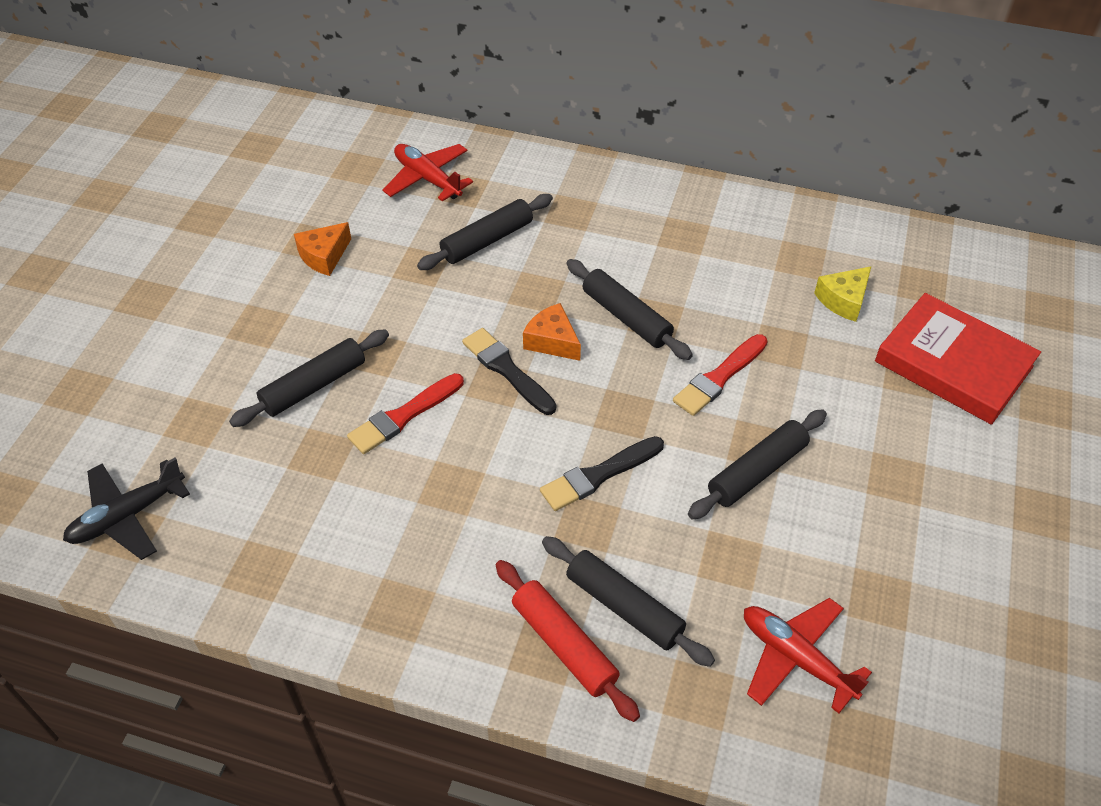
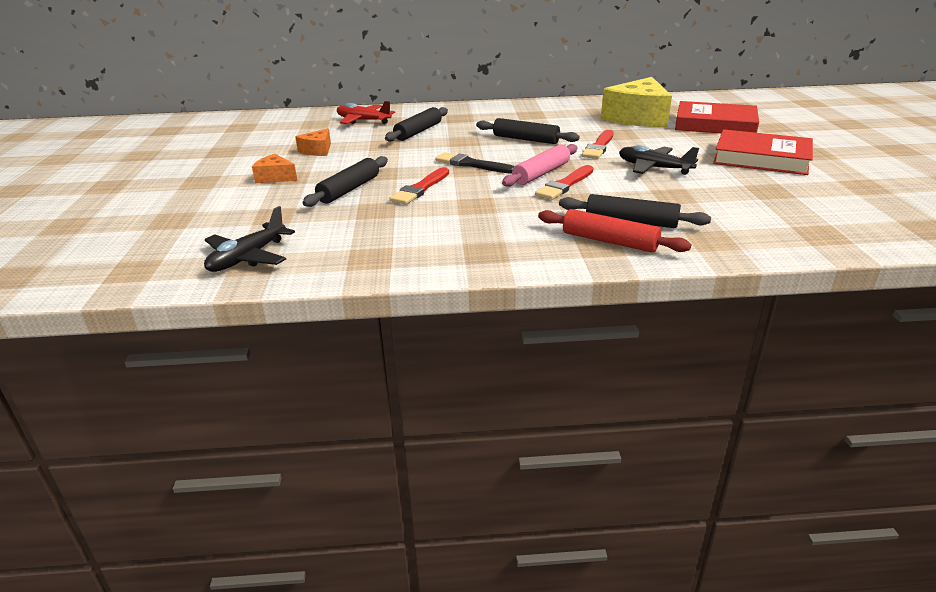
camera: 20 degrees left, 20 degrees down
orange cheese [523,303,581,361] -> orange cheese moved to [252,154,297,183]
black brush [540,436,664,511] -> red brush [535,165,593,200]
black rolling pin [688,409,827,520] -> black plane [619,145,699,175]
red plane [744,598,872,713] -> none
yellow cheese [814,266,871,322] -> yellow cheese [601,77,672,127], size x2.10
none -> pink rolling pin [502,144,577,187]
none -> red book [713,129,813,175]

